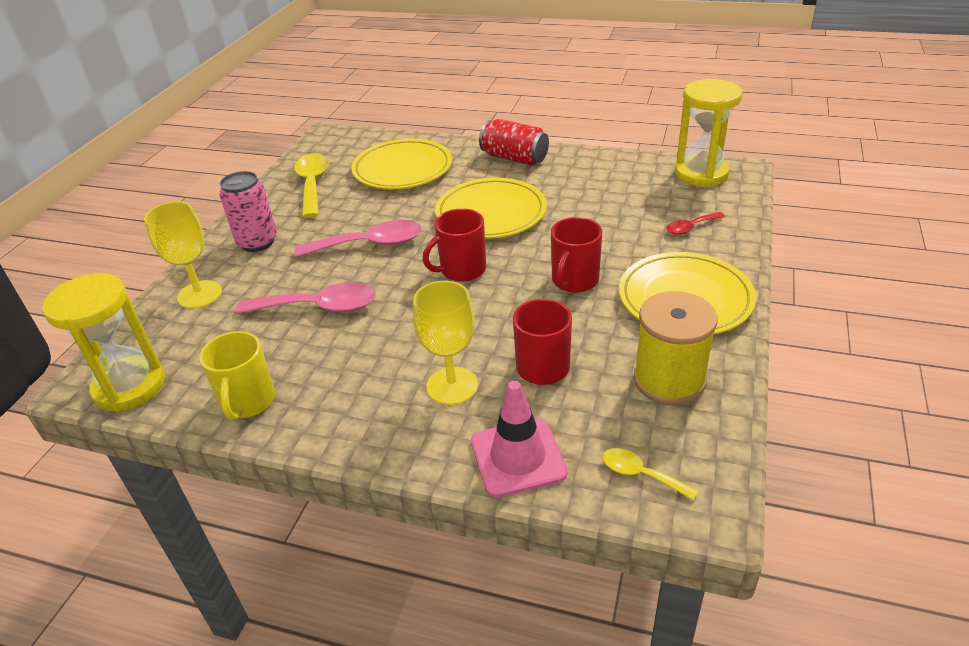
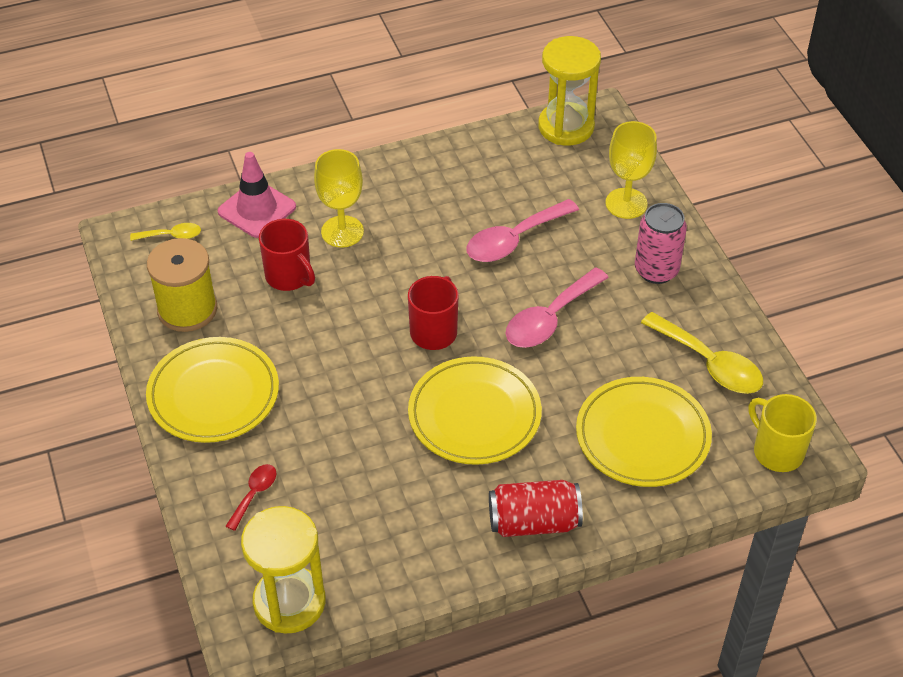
camera: 140 degrees right, 10 degrees up
yellow mug [199,331,275,421] -> yellow mug moved to [749,394,817,472]
red mug [551,217,602,293] -> none

